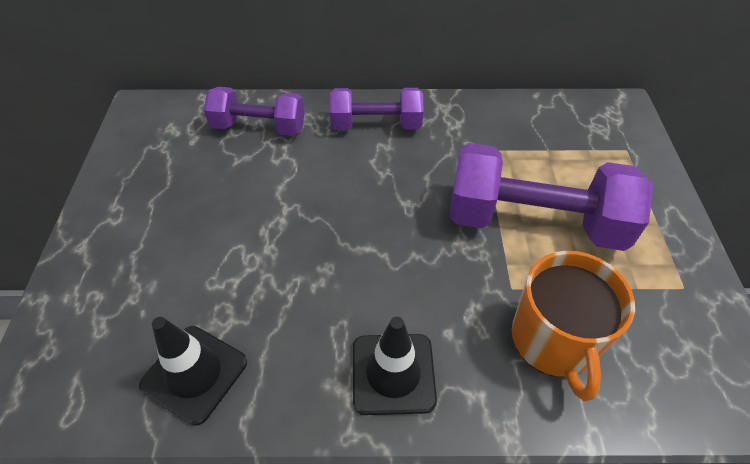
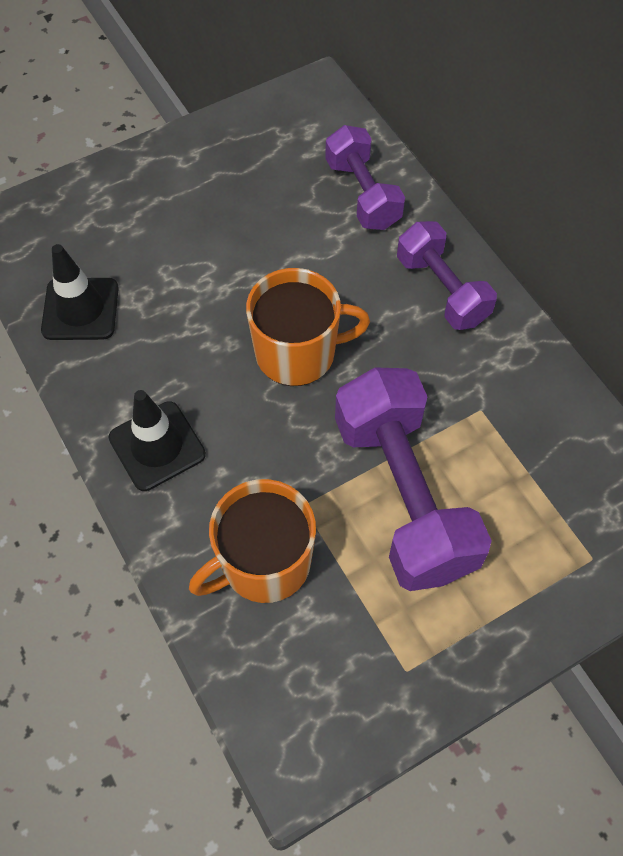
camera: 60 degrees right, 10 degrees up
none -> orange mug [246,268,370,386]

